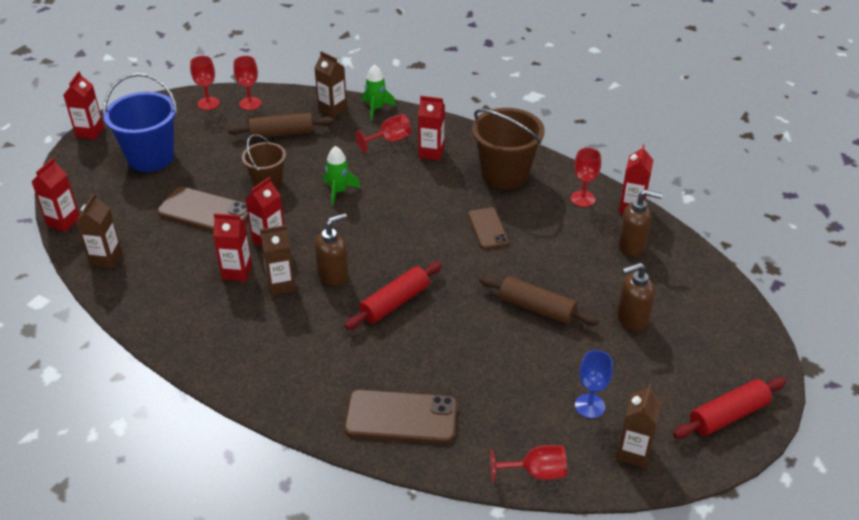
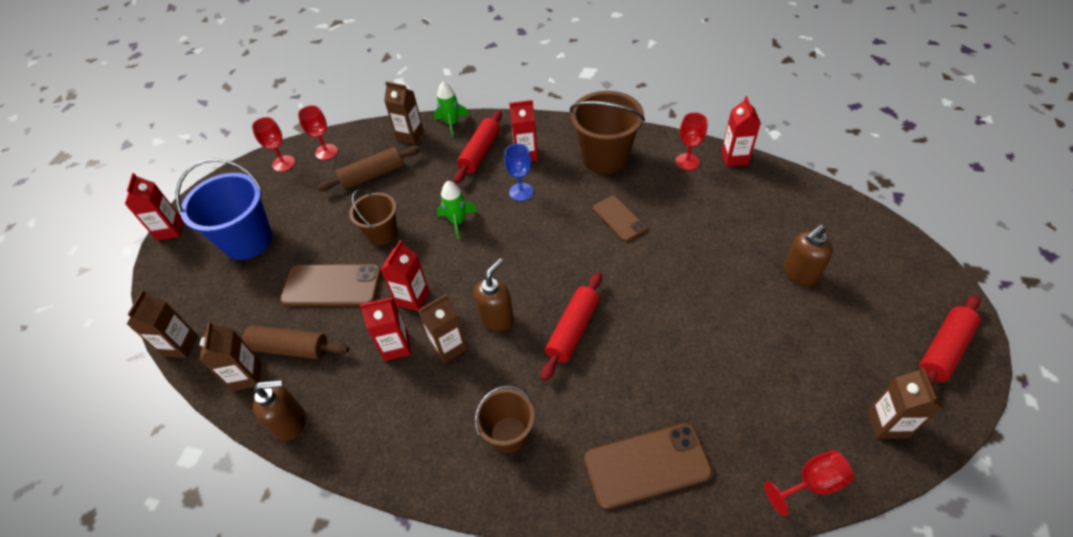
camera: 15 degrees left, 10 degrees up
red carton [32,158,80,232] -> brown carton [127,290,198,358]
red goblet [355,114,412,153] -> red rolling pin [454,110,502,183]
brown rolling pin [479,276,599,326] -> brown rolling pin moved to [234,325,349,359]
blue goblet [575,350,613,418] -> blue goblet moved to [504,143,533,201]
brown soap dispenser [618,190,662,256] -> brown soap dispenser moved to [253,380,305,441]
none -> brown bucket [475,385,535,453]

